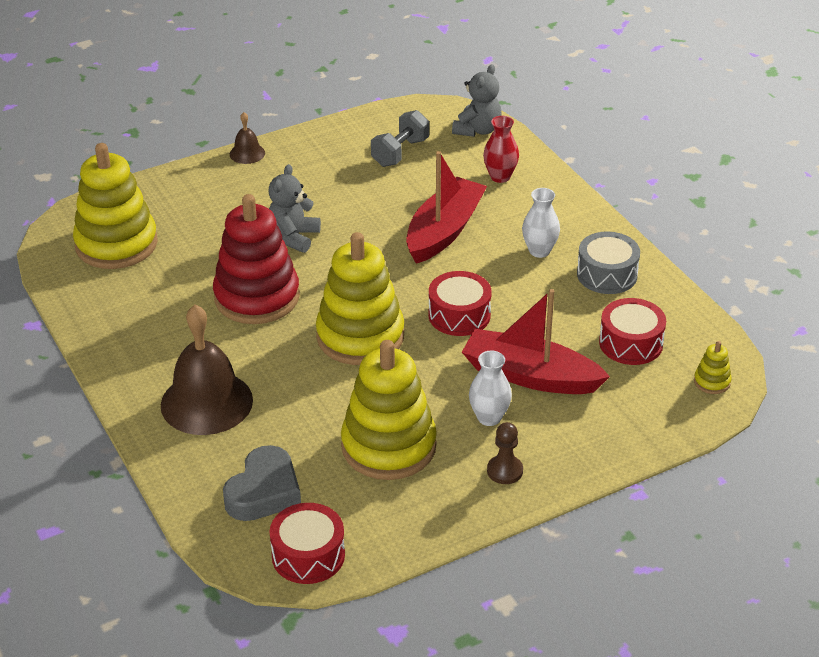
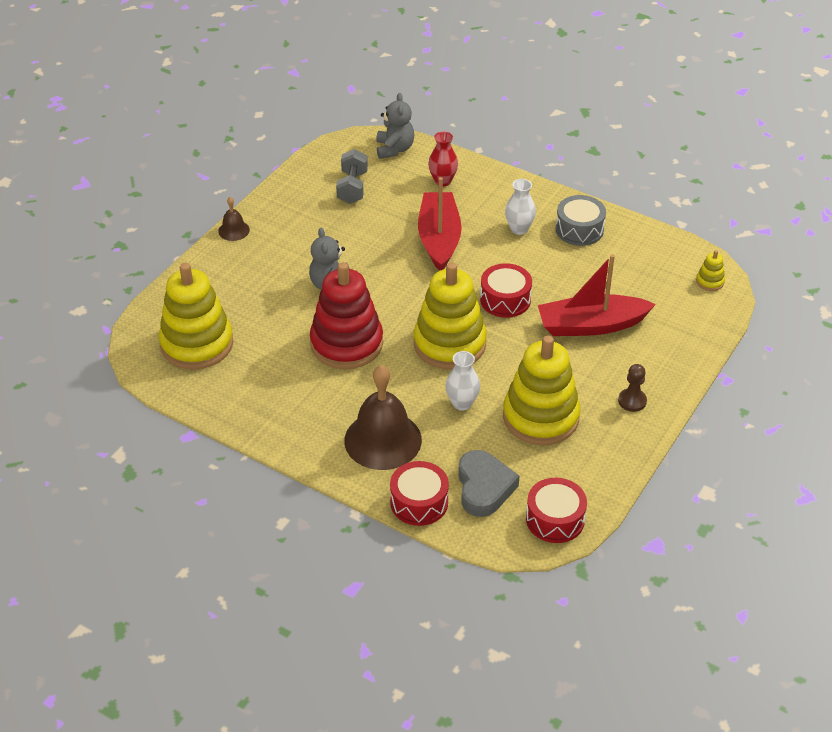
camera: 30 degrees left, 5 degrees up
white vase [469,350,512,426] -> white vase moved to [445,351,480,411]
red drum [599,298,666,365] -> red drum moved to [390,461,449,526]

